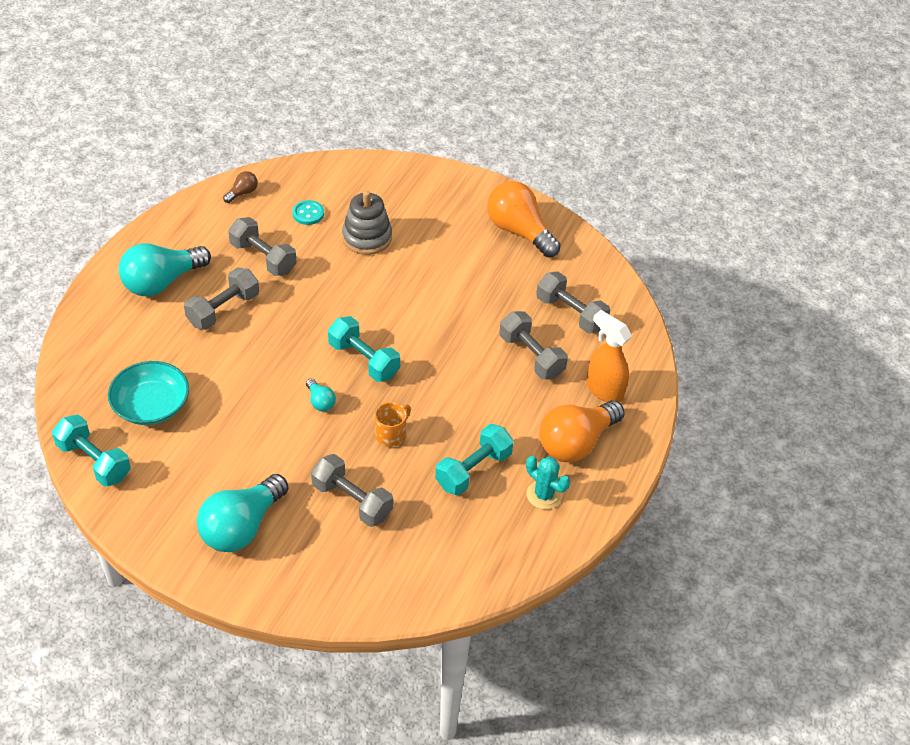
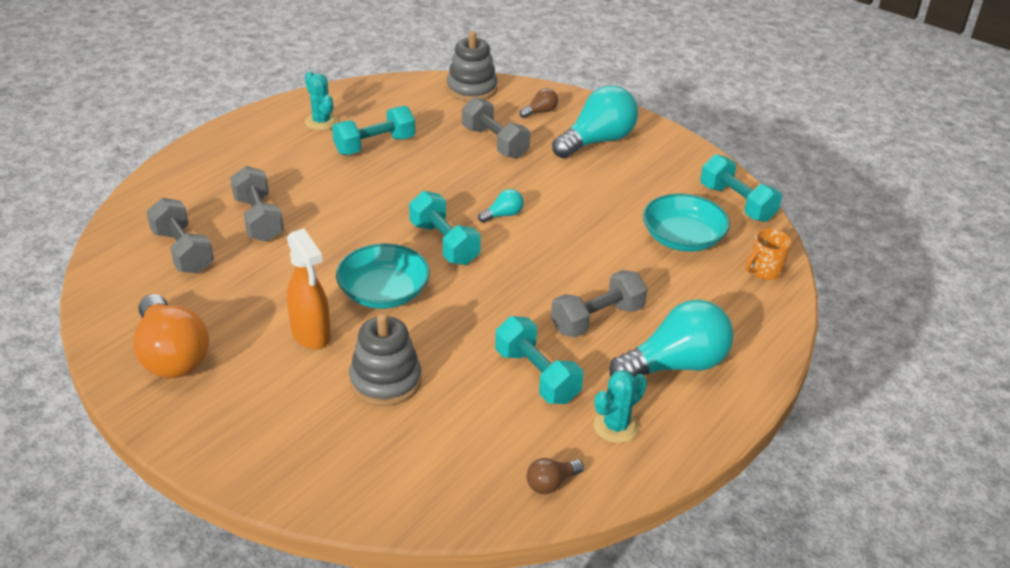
camera: 165 degrees left, 10 degrees down
grey dumbbell [228,217,297,276] -> turquoise dumbbell [495,316,583,404]
turquoise button [292,200,324,225] -> none
turquoise light bulb [306,379,336,411] -> turquoise light bulb turned 75 degrees clockwise [478,189,524,223]
orange mug [375,402,411,447] -> orange mug moved to [746,229,791,280]
orange light bulb [539,400,625,462] -> none
orange spray bottle [587,310,632,402] -> orange spray bottle moved to [287,228,331,350]
none -> turquoise bowl [336,243,430,309]
none -> grey stacking toy [447,31,497,101]
none -> brown light bulb [519,88,558,118]
none -> turquoise cactus [593,370,647,443]

